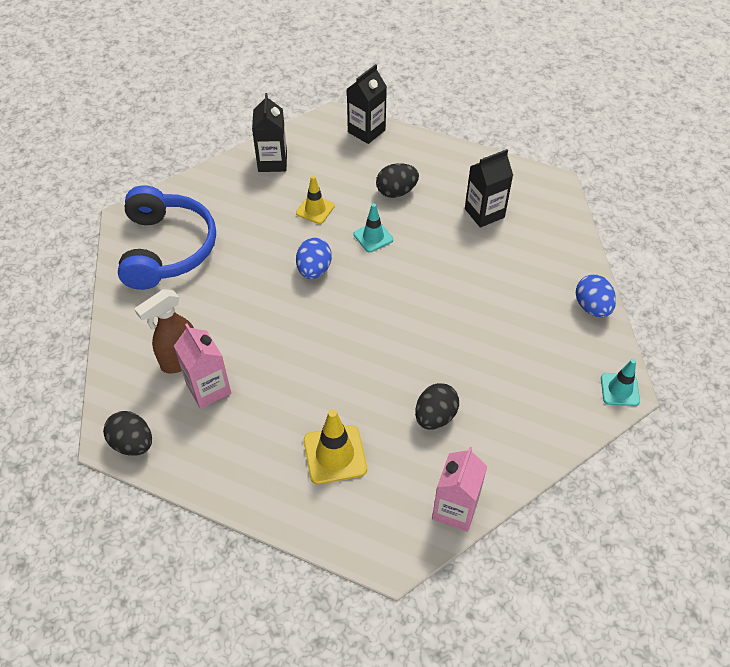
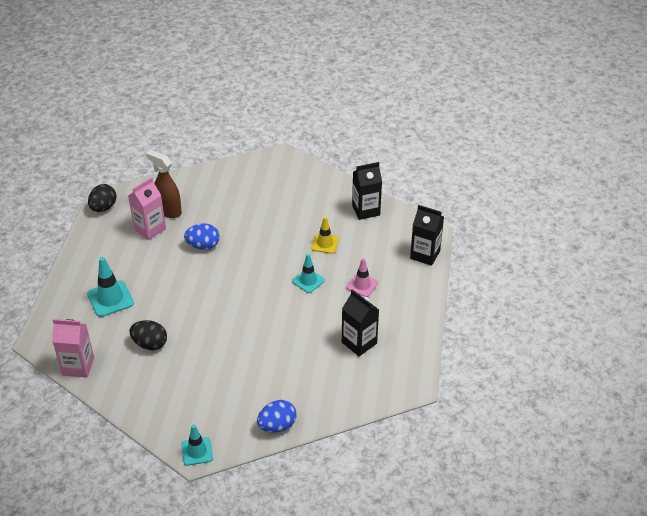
camera: 75 degrees right, 10 degrees down
blue headphones [118,185,216,290] -> none
blue egg [296,238,332,279] -> blue egg moved to [184,223,220,250]
yellow traffic cone [304,409,367,484] -> turquoise traffic cone [87,257,134,317]
black egg [376,163,419,198] -> pink traffic cone [347,258,378,297]

